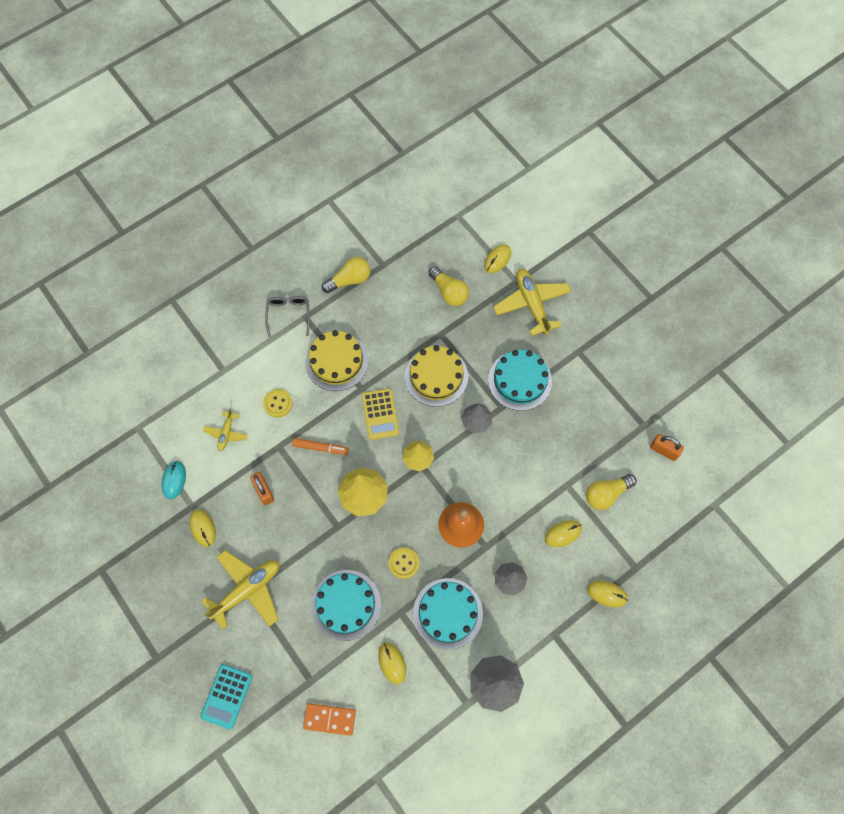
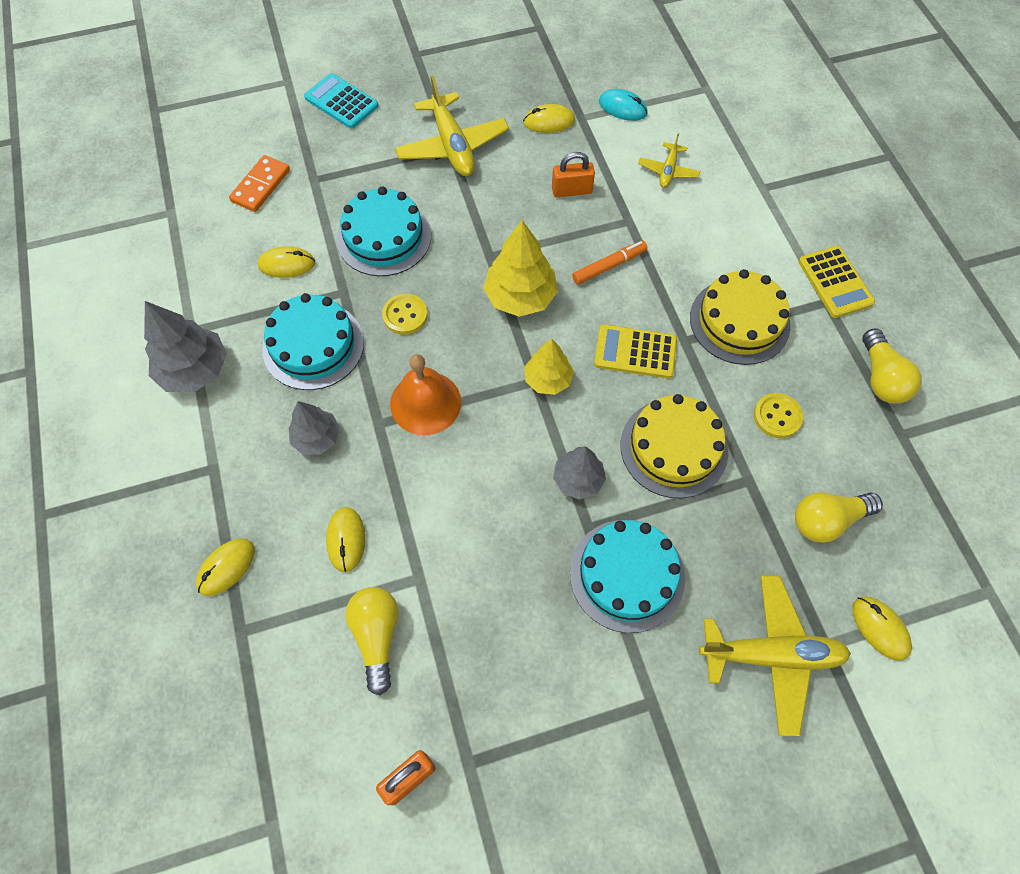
camera: 110 degrees right, 5 degrees down
yellow plane [203,408,248,451] -> yellow plane turned 105 degrees counterclockwise [638,133,700,188]
yellow button [263,389,293,418] -> yellow button moved to [754,393,803,438]
grey glasses [265,296,310,338] -> yellow calculator [798,246,875,318]
orange marker [292,438,349,455] -> orange marker turned 150 degrees counterclockwise [572,241,648,284]

